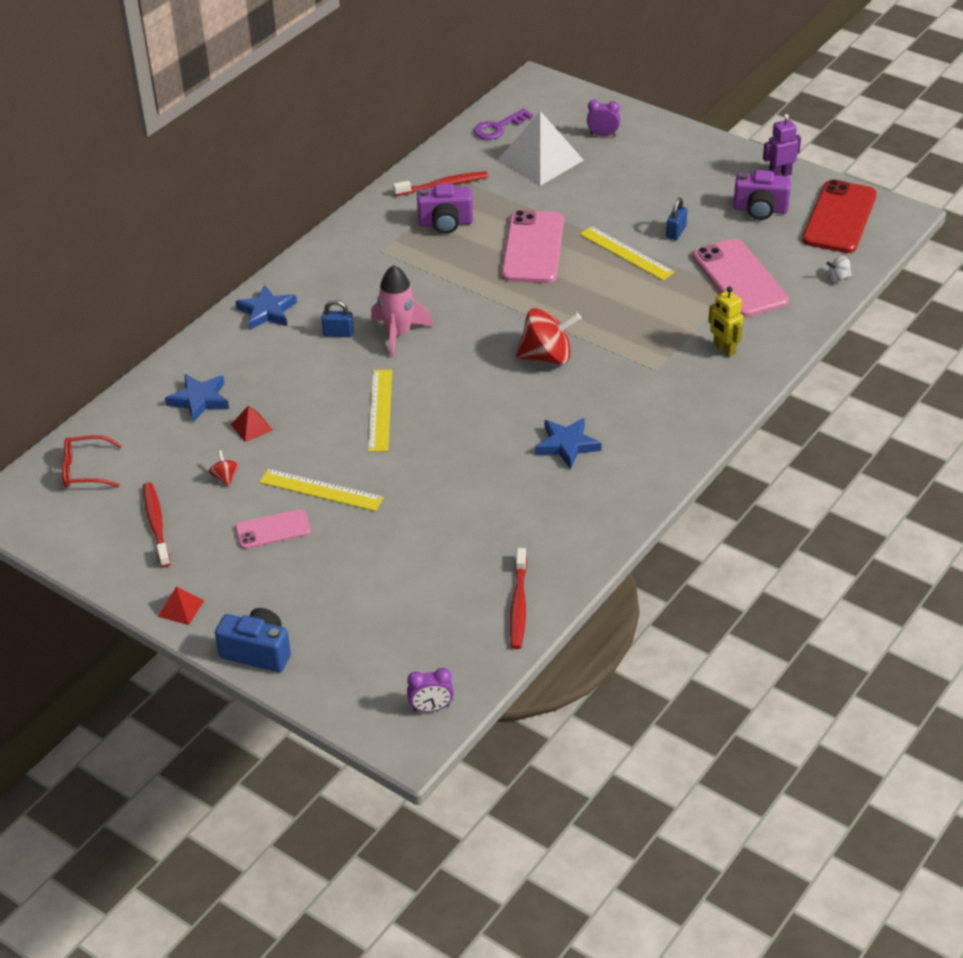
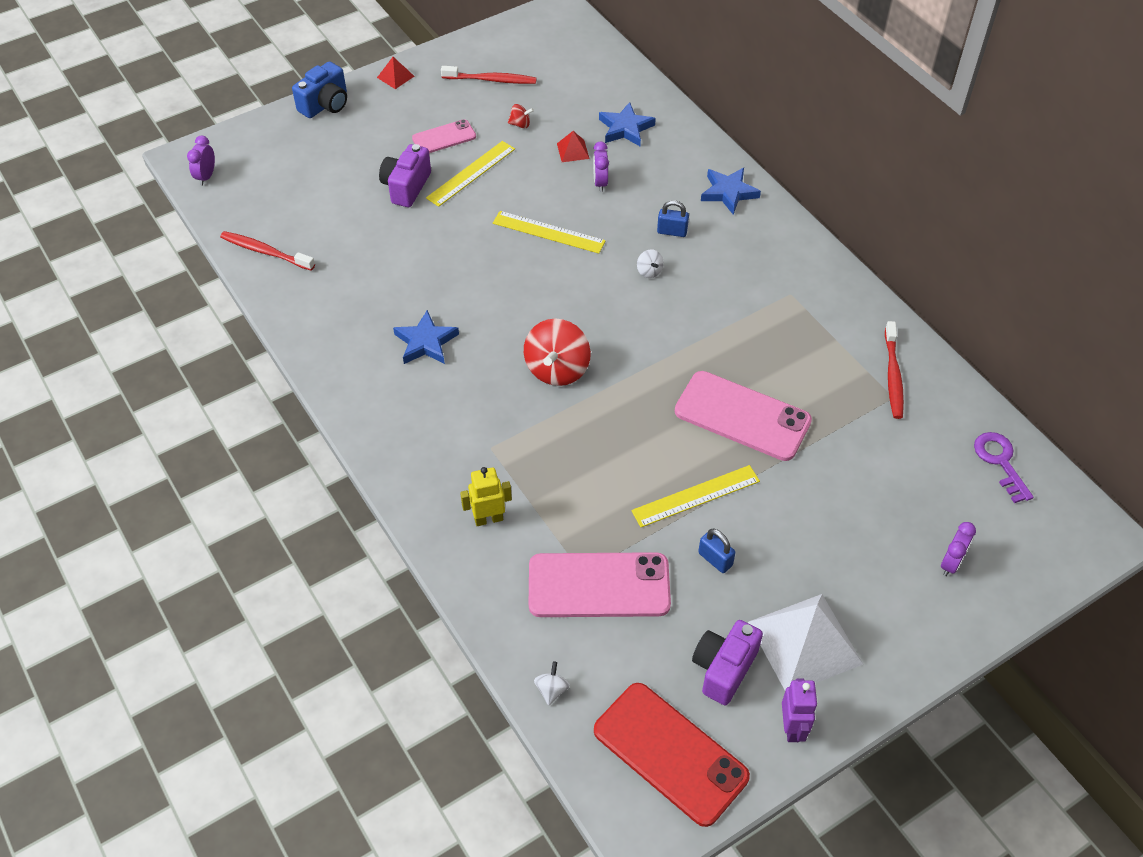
camera: 110 degrees right, 10 degrees up
red glasses [62,435,122,487] -> none
pink phone [235,509,311,549] -> pink phone turned 60 degrees clockwise [412,119,476,153]
blue padlock [321,300,354,337] -> blue padlock turned 75 degrees clockwise [657,200,689,237]
pink rocket [371,265,433,358] -> white spinning top [637,249,664,278]
purple camera [417,184,473,234] -> purple camera moved to [379,144,431,207]
white pyramid [497,111,584,186] -> white pyramid moved to [748,594,863,690]
none -> purple clock [593,142,609,192]

